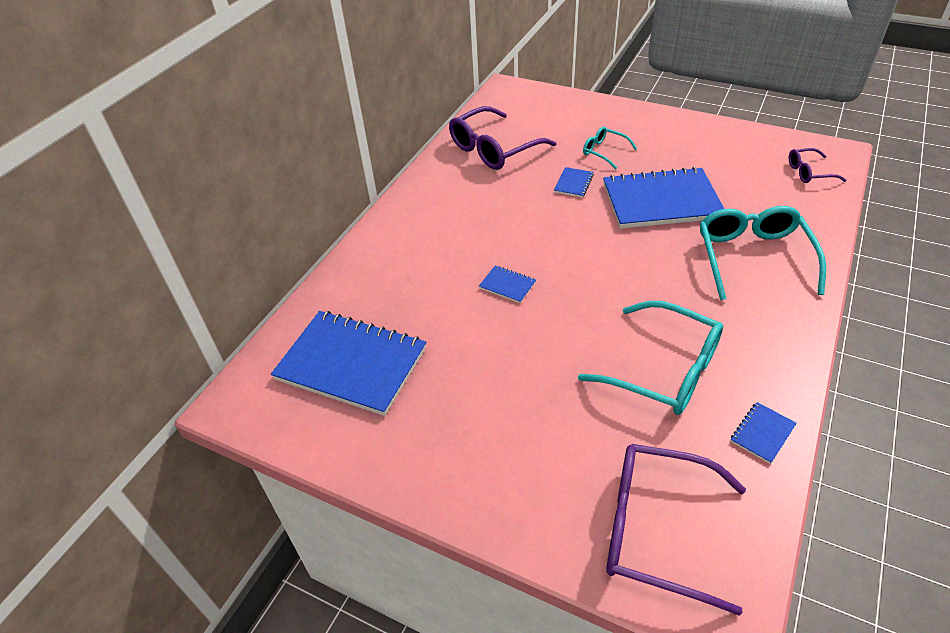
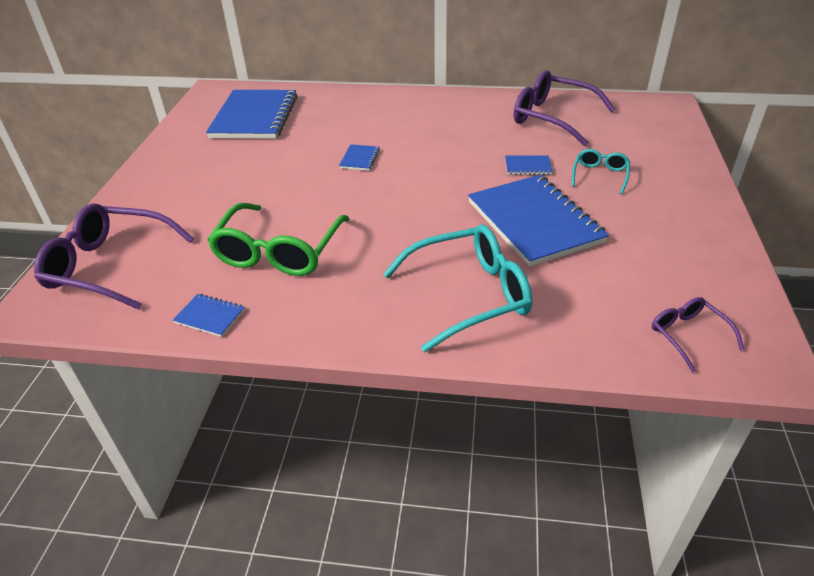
camera: 70 degrees right, 5 degrees down
turquoise glasses [578,301,723,415] -> green glasses [208,203,349,276]
purple glasses [606,444,746,616] -> purple glasses turned 75 degrees counterclockwise [34,203,194,310]

